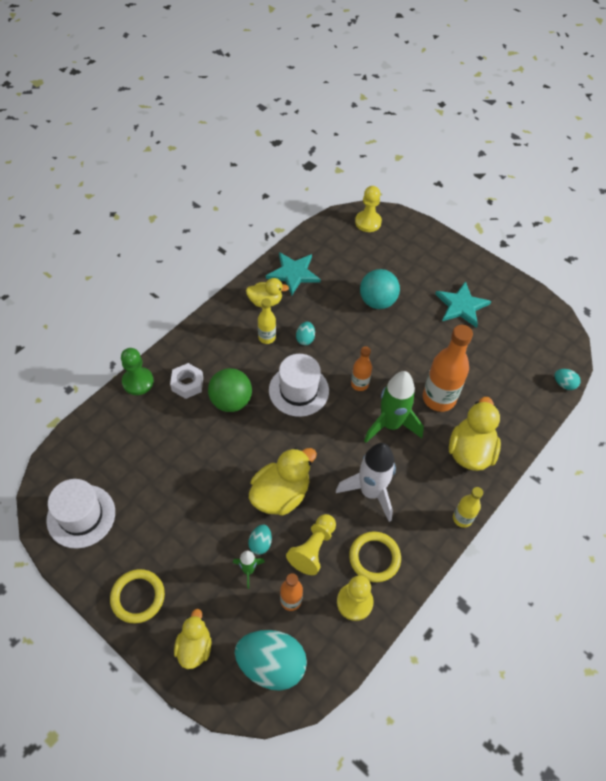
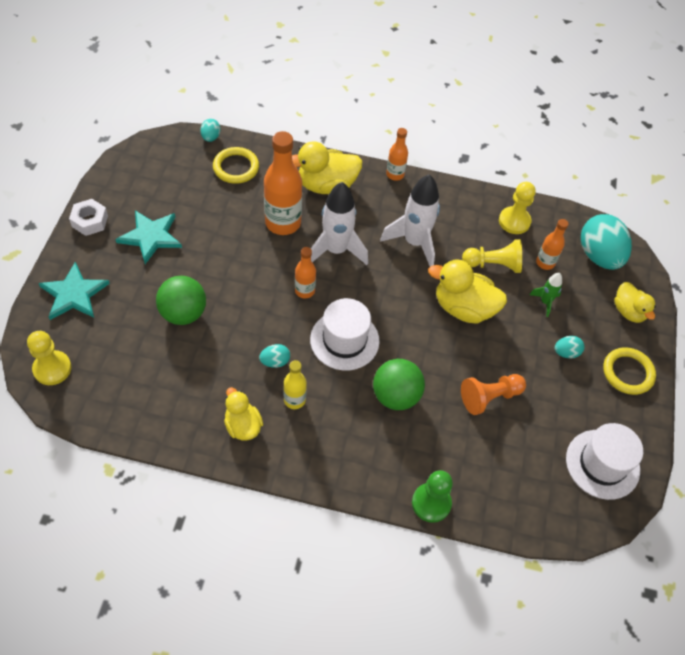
camera: 120 degrees left, 0 degrees up
white nut [170,363,203,399] -> white nut moved to [69,199,108,236]
yellow duck [174,609,211,669] -> yellow duck turned 90 degrees counterclockwise [614,282,656,323]
turquoise egg [248,525,272,555] -> turquoise egg moved to [555,336,584,358]
turquoise star [266,252,321,296] -> turquoise star moved to [39,262,110,320]
yellow ring [349,531,401,582] -> yellow ring moved to [213,147,259,184]
turquoise ball [360,269,400,309] -> green ball [156,276,206,325]
green rocket [364,371,424,443] -> white rocket [311,182,368,265]
yellow bottle [453,487,483,528] -> orange bottle [386,128,408,181]
none -> orange pawn [461,374,526,415]

